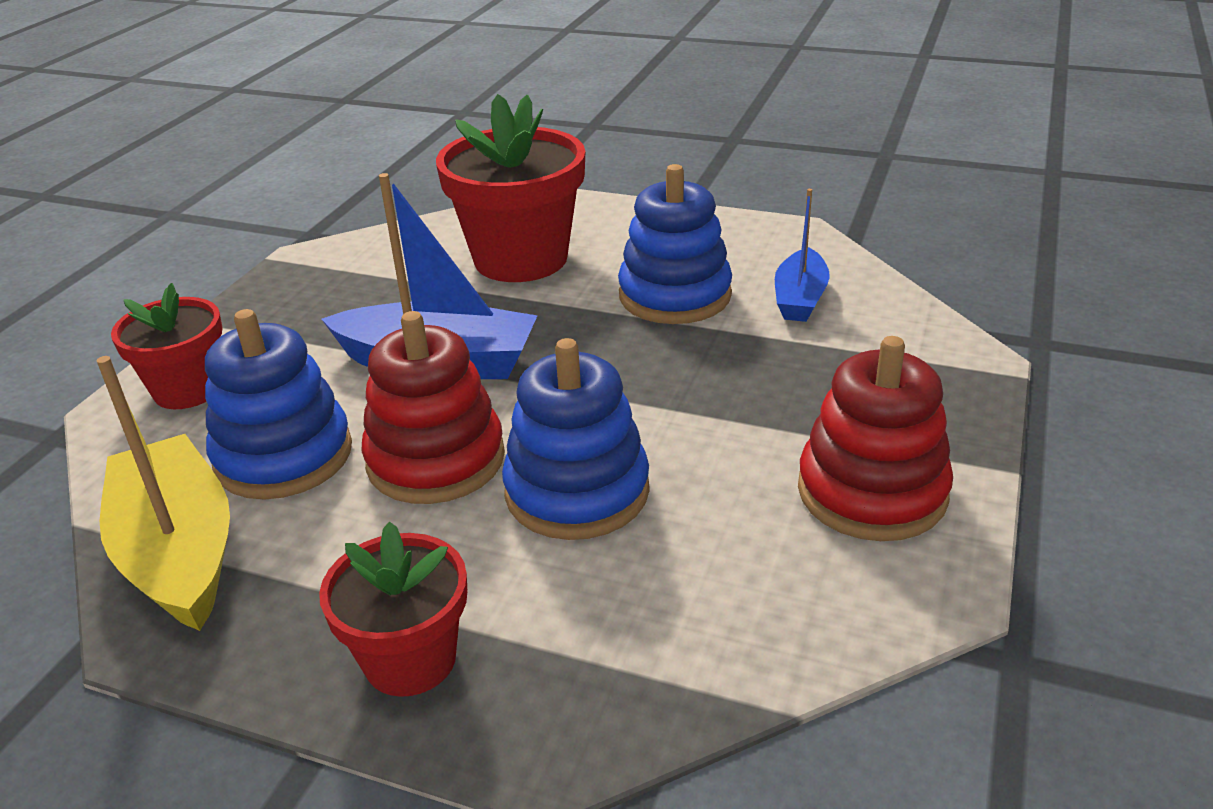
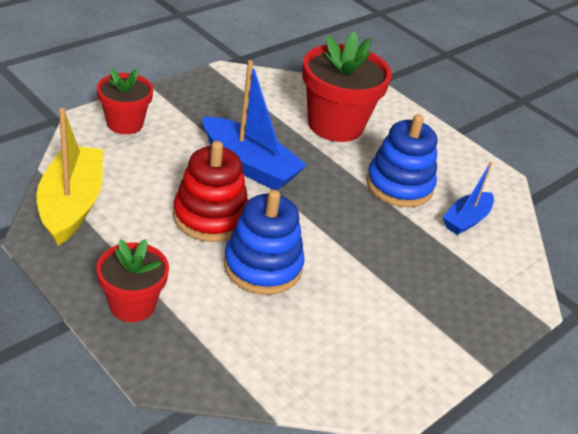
camera: 20 degrees right, 5 degrees up
blue stacking toy [205,309,352,499] -> none
red stacking toy [798,336,953,541] -> none

